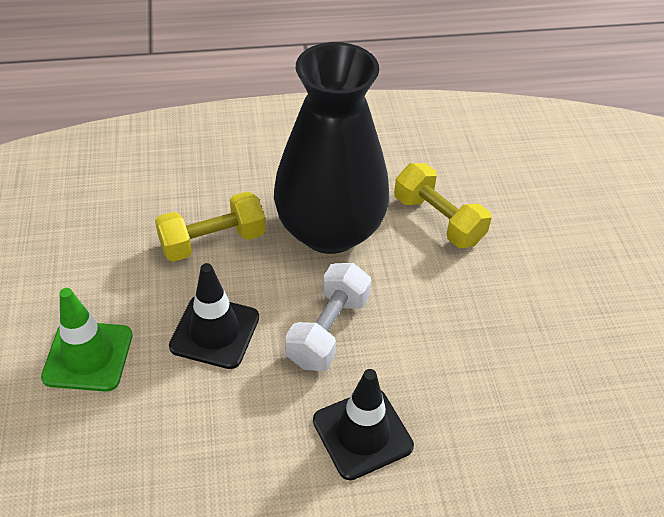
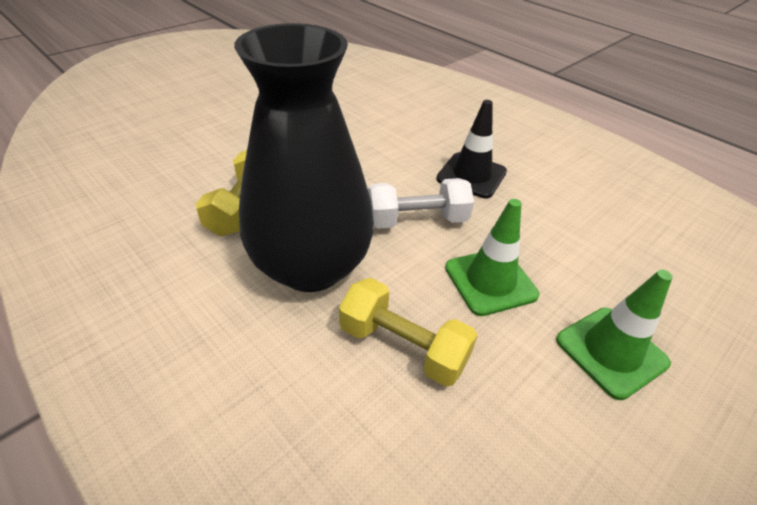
camera: 125 degrees left, 5 degrees down
black traffic cone [169,263,259,369] -> green traffic cone [445,199,539,316]

